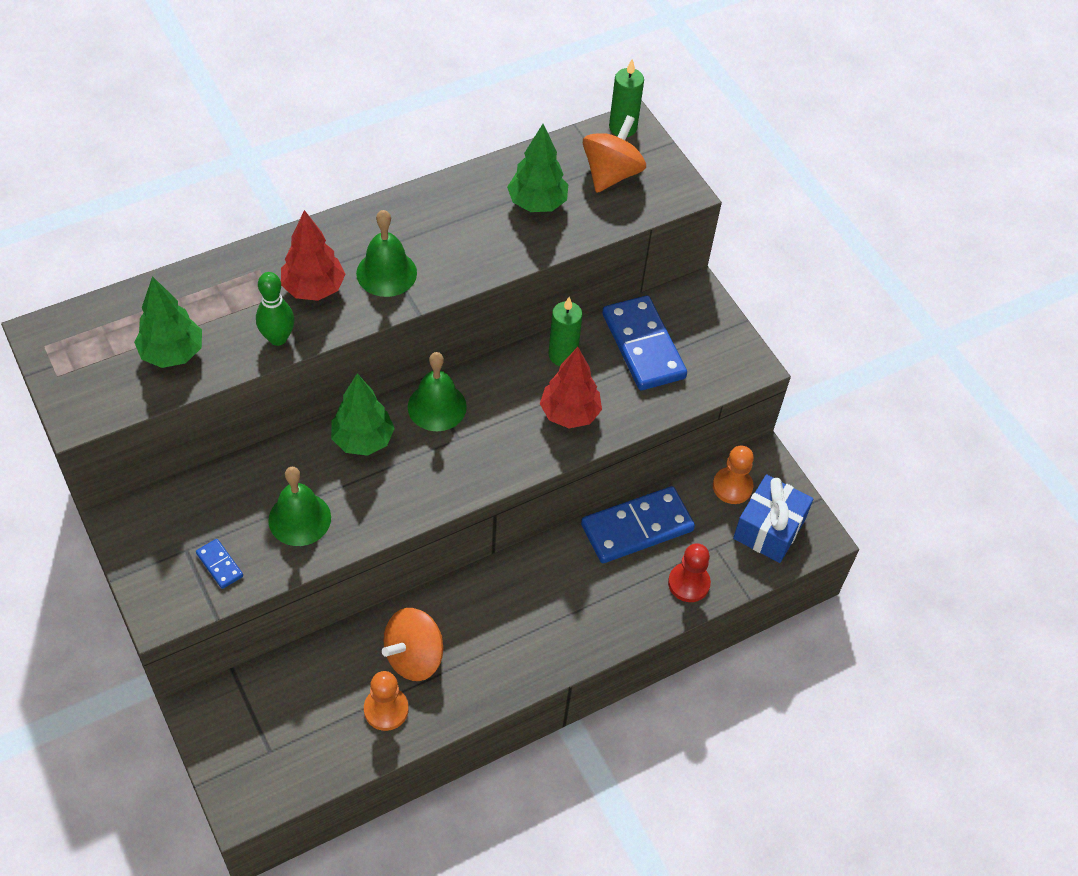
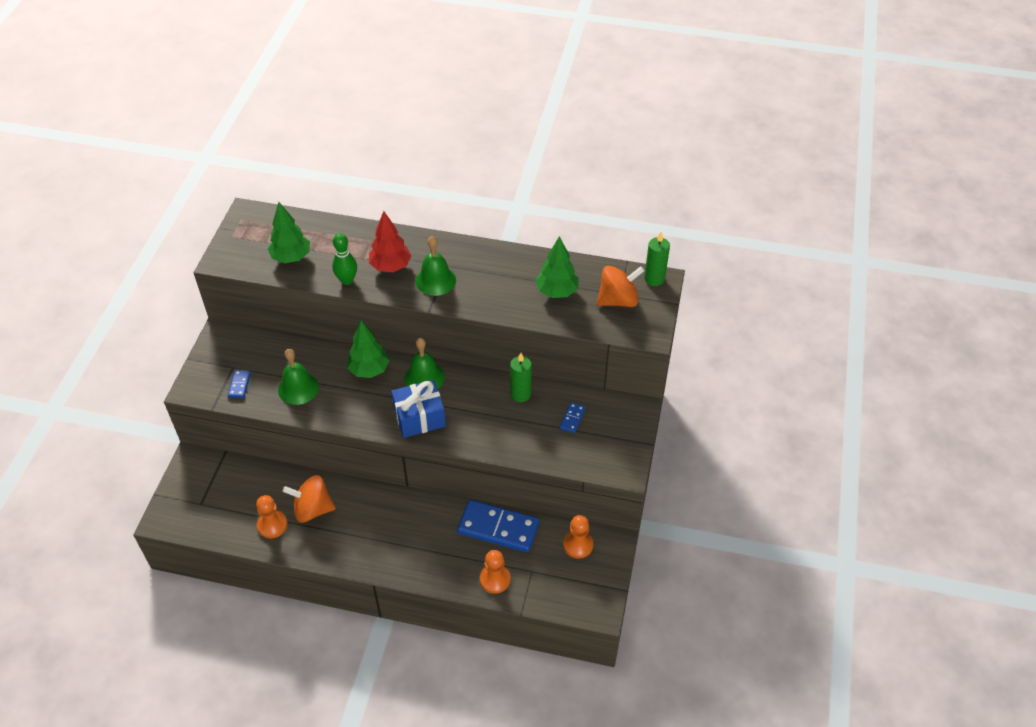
camera: 45 degrees right, 5 degrees down
red tree [540,347,602,428] -> none
blue domino [602,296,687,390] -> blue domino [560,402,586,433], size x0.44
red pawn [668,543,711,602] -> orange pawn [480,550,510,594]
blue gift [733,474,813,563] -> blue gift moved to [391,380,446,438]

